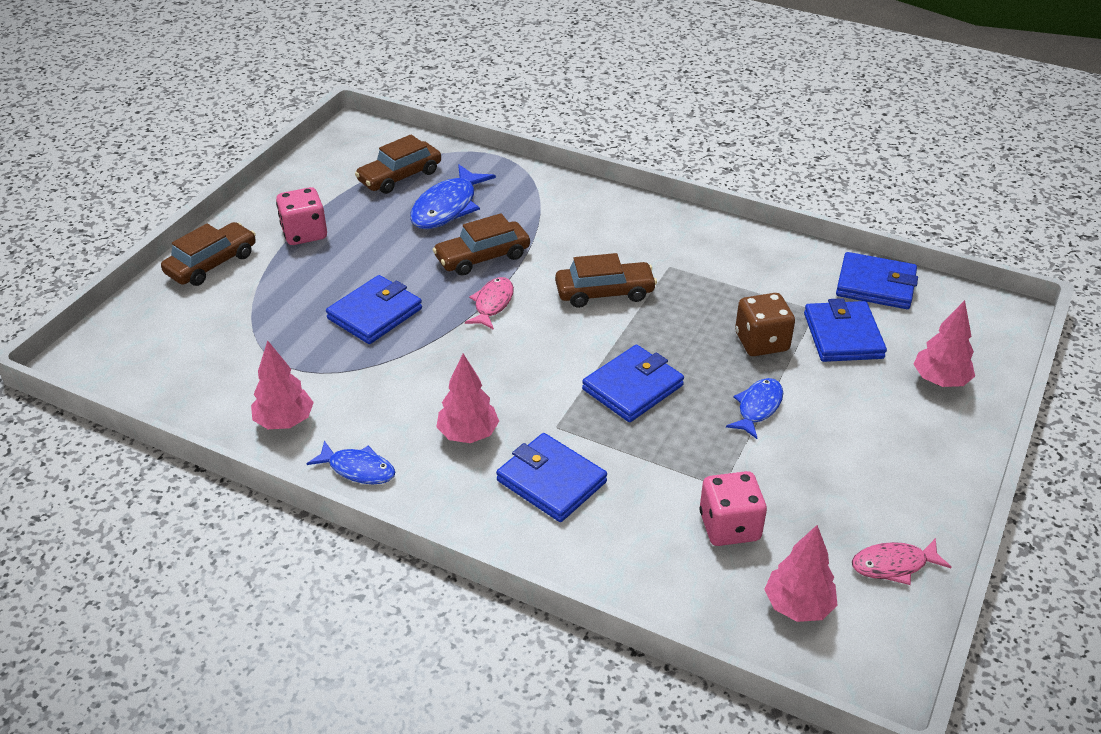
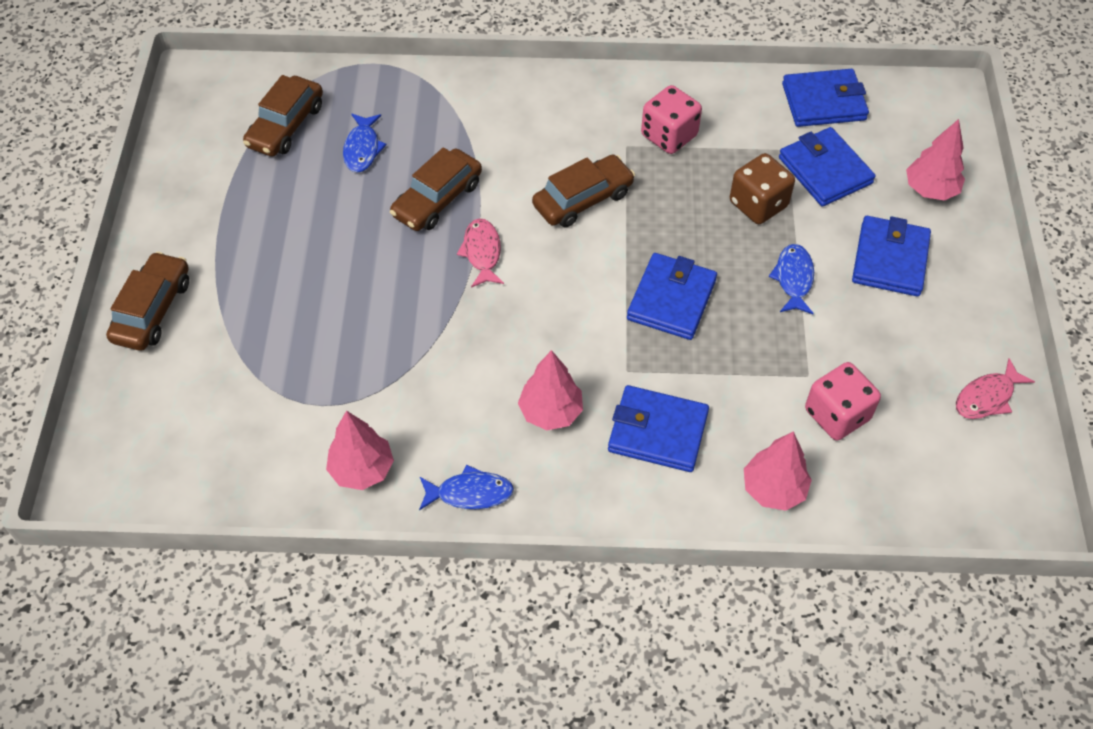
camera: 25 degrees left, 15 degrees up
pink dice [276,187,327,245] -> pink dice moved to [641,85,702,154]
blue wallet [326,275,422,344] -> blue wallet moved to [852,216,931,297]
blue fish [410,164,496,229] -> blue fish [343,114,387,173], size x0.61
pink tree [764,525,837,622] -> pink tree moved to [744,431,812,511]

